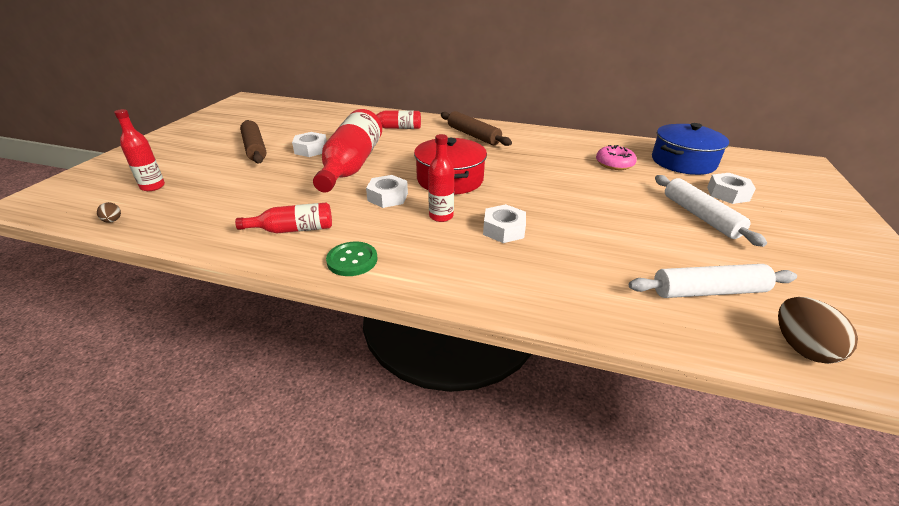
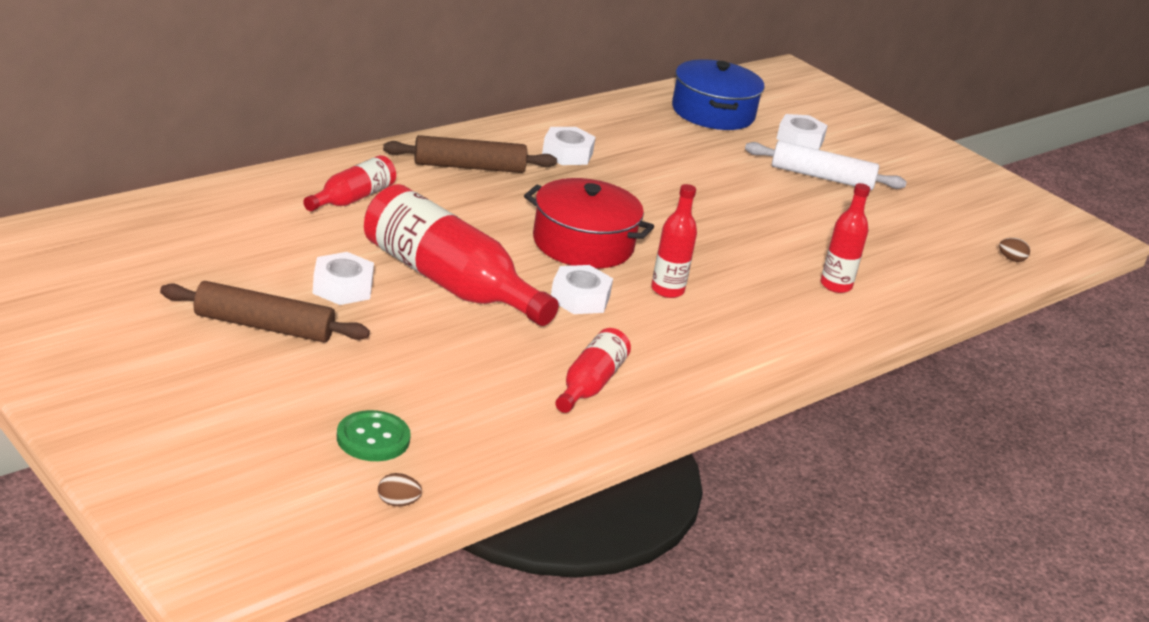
camera: 60 degrees left, 5 degrees down
red bottle [114,109,165,191] -> red bottle moved to [821,183,870,293]
green button [326,242,377,276] -> green button moved to [337,410,411,461]
white nut [483,204,526,243] -> white nut moved to [542,127,596,165]
pink donut [596,145,637,170] -> none
white rolling pin [629,264,797,298] -> none
brown egg [778,297,858,364] -> brown egg [999,238,1030,262], size x0.50

